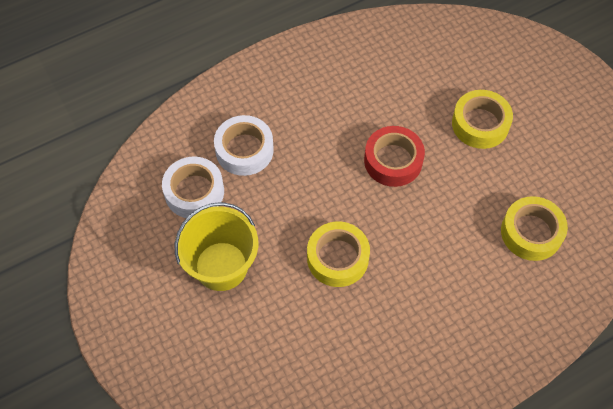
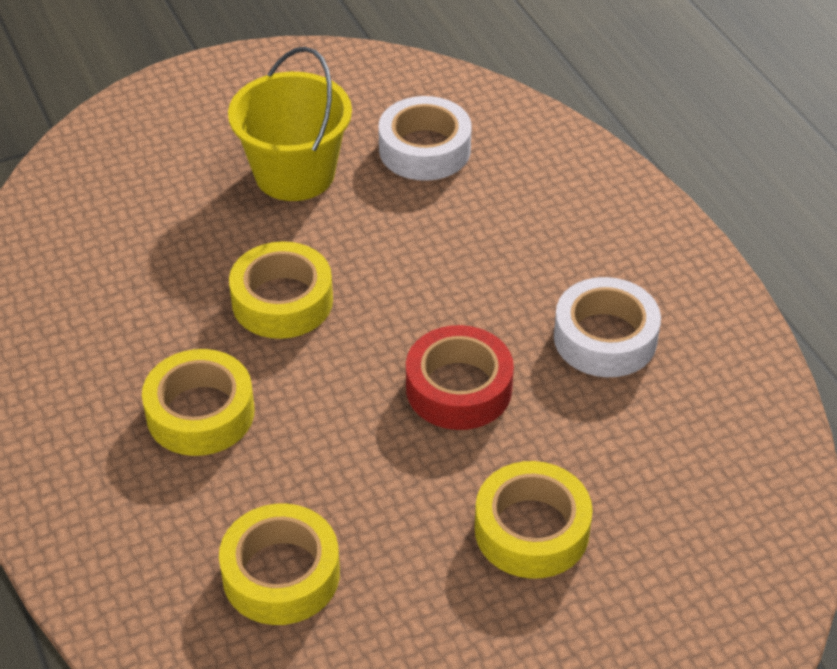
camera: 95 degrees right, 15 degrees down
white tape [214,115,274,176] -> white tape moved to [554,277,661,377]
none -> yellow tape [142,349,255,456]

